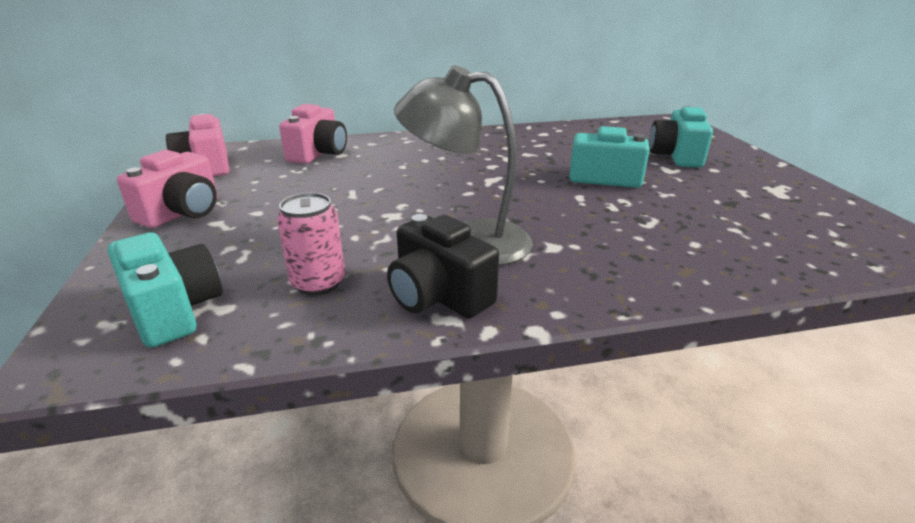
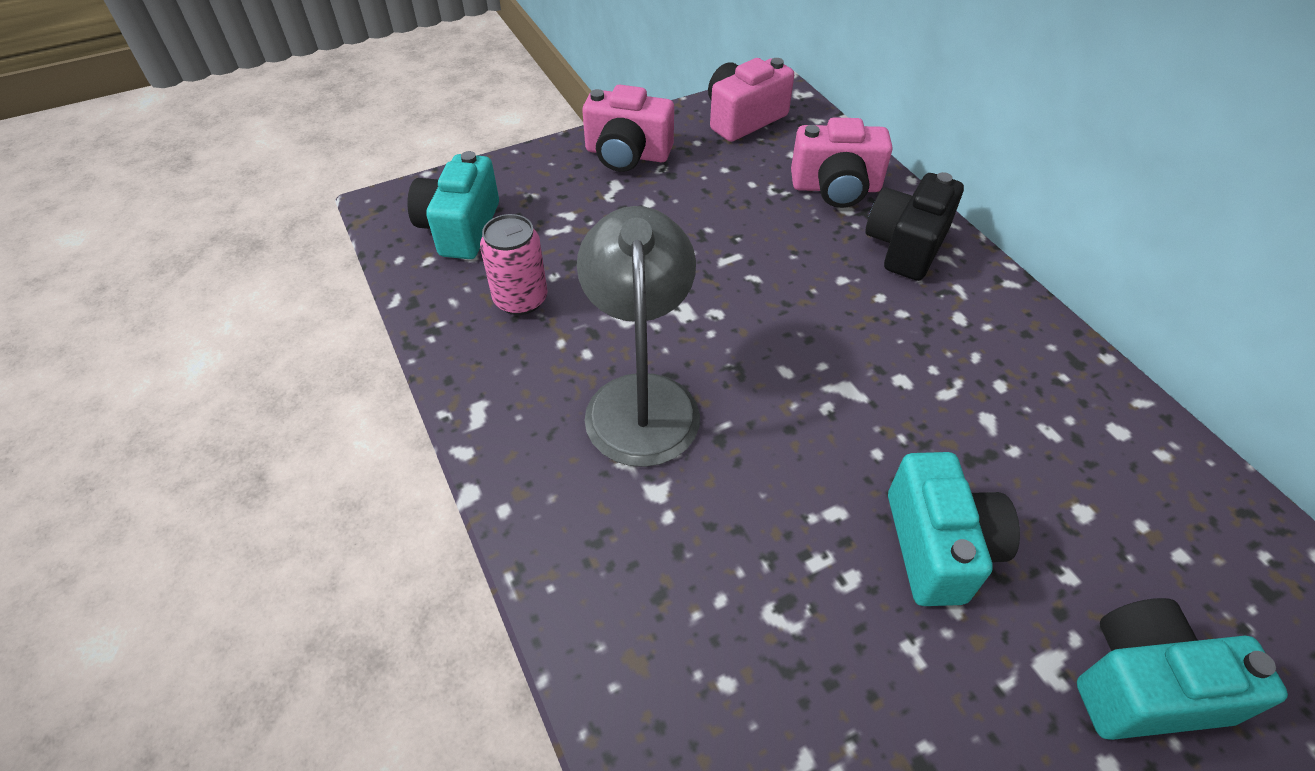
camera: 75 degrees right, 20 degrees up
turquoise camera [108,232,222,348] -> turquoise camera turned 150 degrees clockwise [407,151,499,259]
black camera [387,214,499,318] -> black camera moved to [866,172,964,281]

